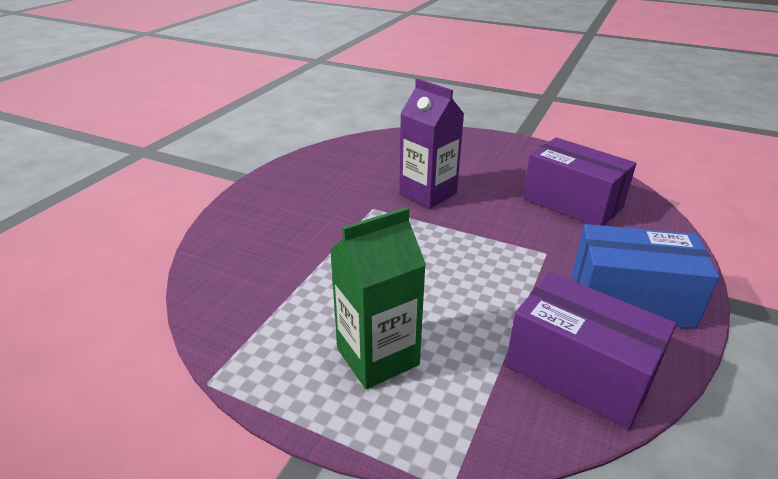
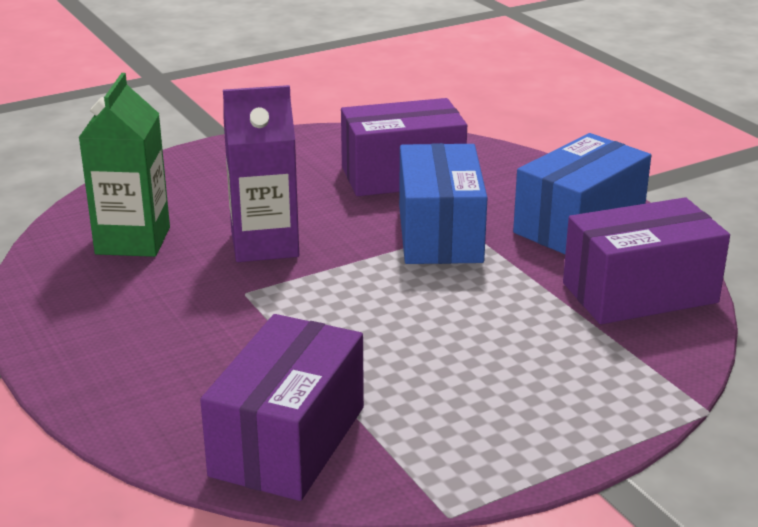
camera: 55 degrees left, 5 degrees down
green carton [330,207,426,389] -> green carton moved to [78,73,170,257]
none -> purple box [200,314,364,501]
none -> blue box [399,143,487,264]

